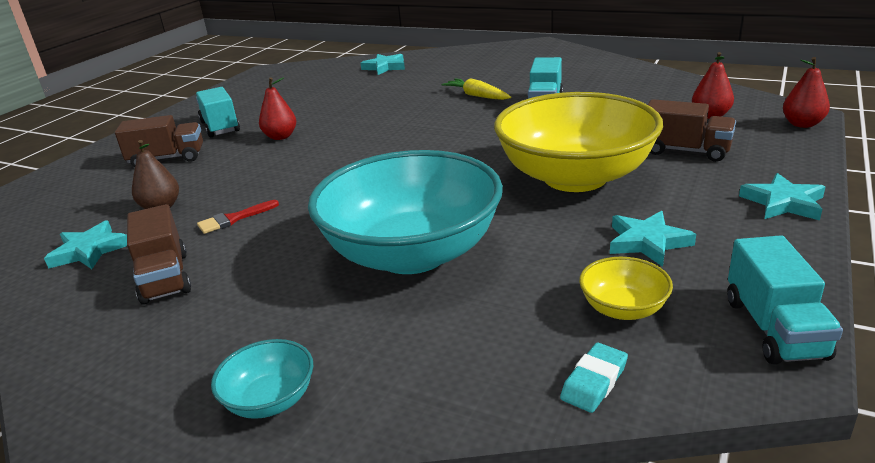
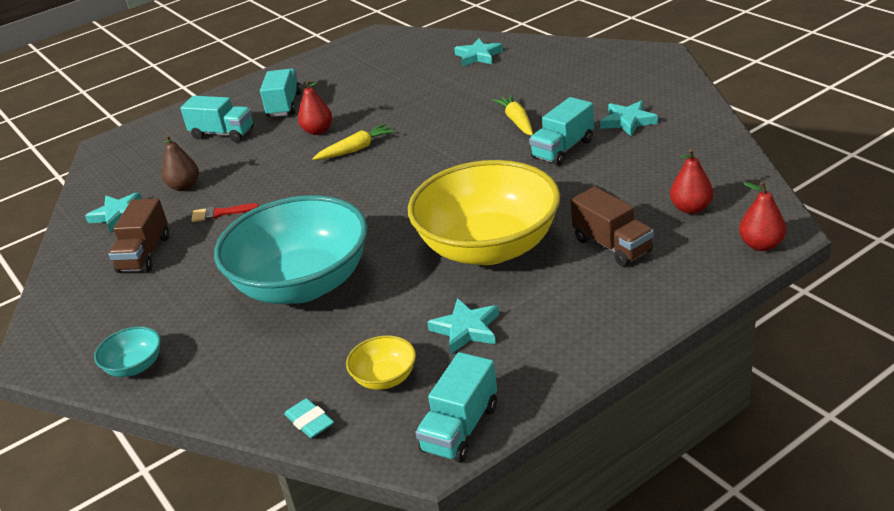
camera: 30 degrees right, 5 degrees up
brown truck [115,115,203,167] -> turquoise truck [180,96,253,142]
turquoise eraser [560,343,628,413] -> turquoise eraser turned 75 degrees clockwise [284,398,334,438]
turquoise star [739,173,825,221] -> turquoise star moved to [600,101,658,136]
none -> yellow carrot [312,123,396,160]

